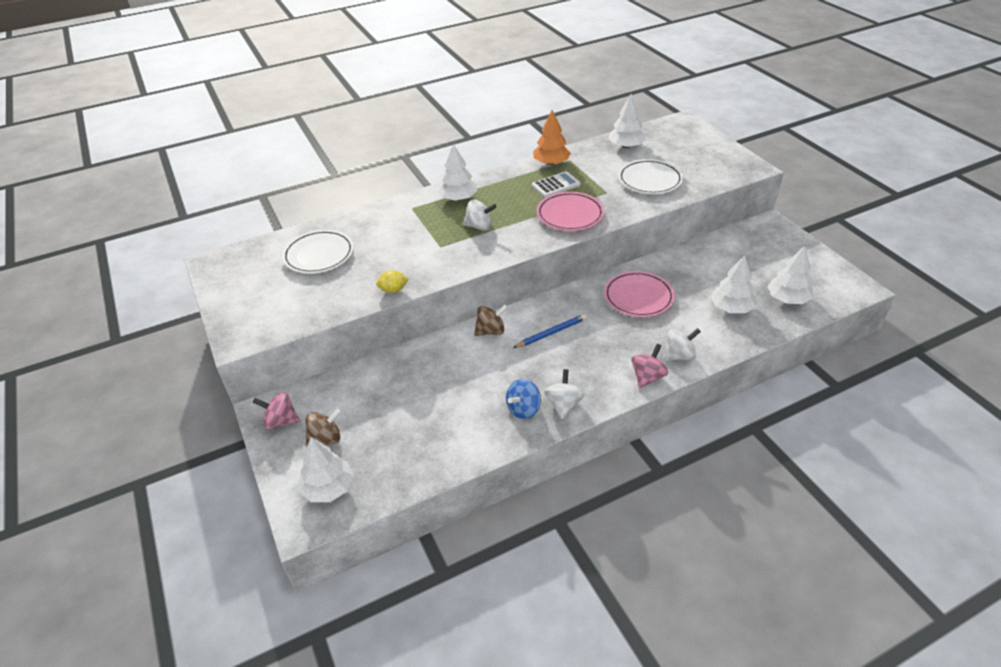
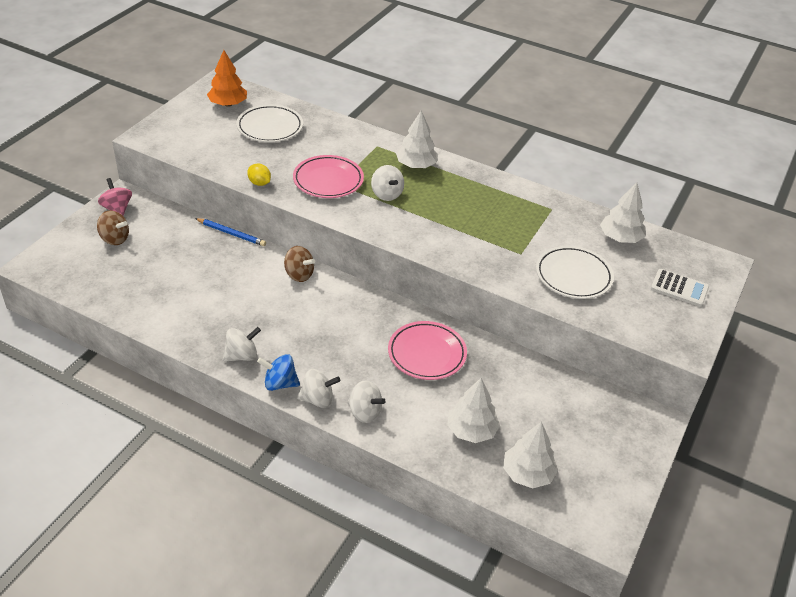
camera: 50 degrees right, 0 degrees up
white tree [299,437,354,502] -> none
blue spinning top [506,379,541,419] -> blue spinning top moved to [257,354,300,391]
blue pencil [513,314,586,348] -> blue pencil moved to [195,218,266,246]
white calculator [532,171,580,198] -> white calculator moved to [651,269,709,307]
orange tree [533,110,571,165] -> orange tree moved to [207,50,247,107]
pink plate [537,192,604,231] -> pink plate moved to [293,155,364,198]
pink spinning top [631,344,668,389] -> white spinning top [297,369,340,408]

